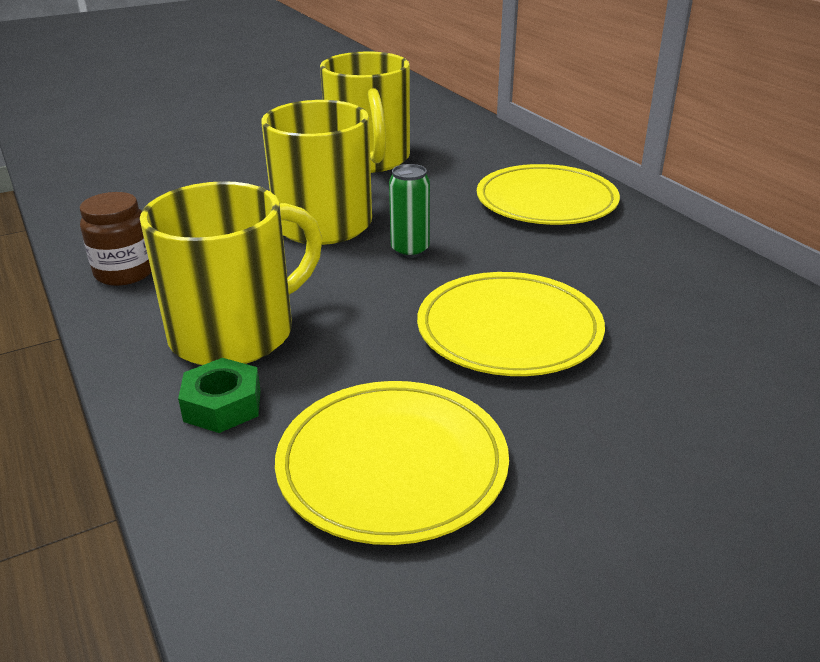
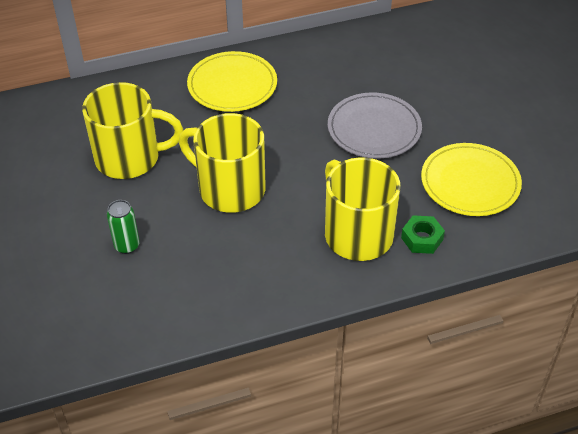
camera: 80 degrees left, 15 degrees up
brown jar [80,192,151,286] -> none
green can [389,164,430,258] -> green can moved to [107,200,140,254]
yellow plate [417,272,605,376] -> grey plate [328,92,422,159]

